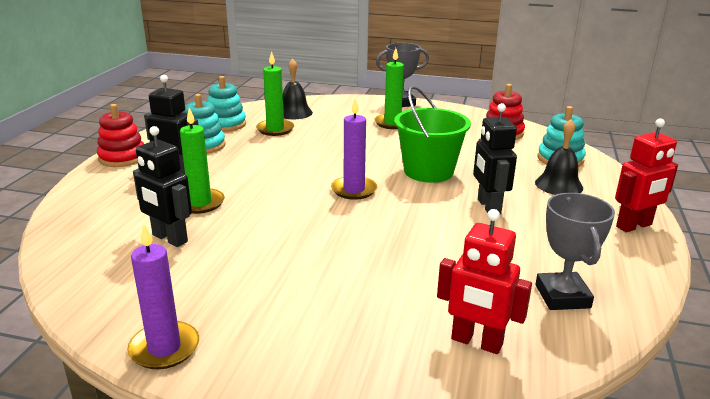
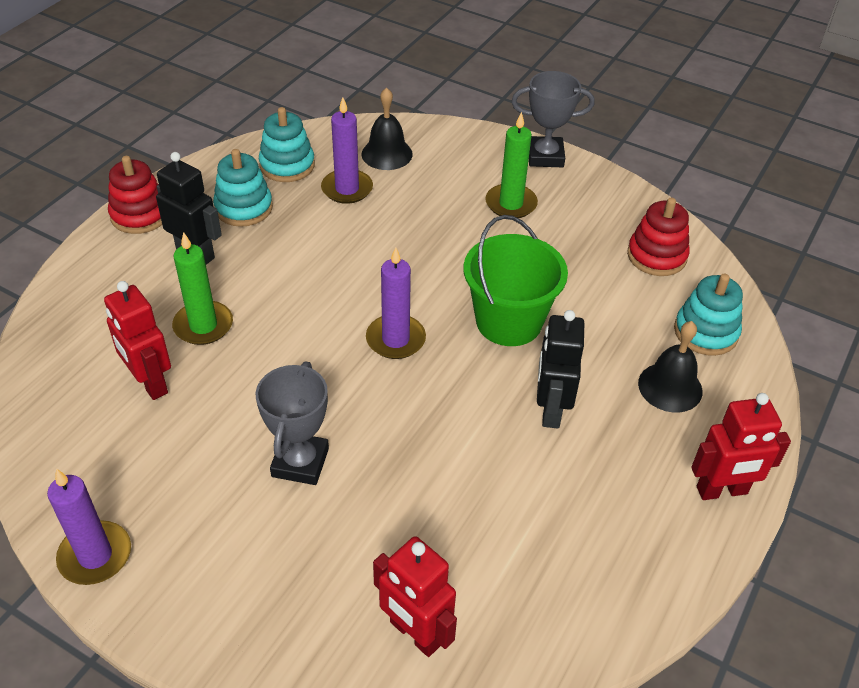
camera: 15 degrees right, 20 degrees up
black robot [133,126,192,247] -> red robot [104,281,171,400]
green candle [256,51,294,136] -> purple candle [321,97,373,204]
grey trophy [535,193,615,310] -> grey trophy moved to [256,362,329,485]

